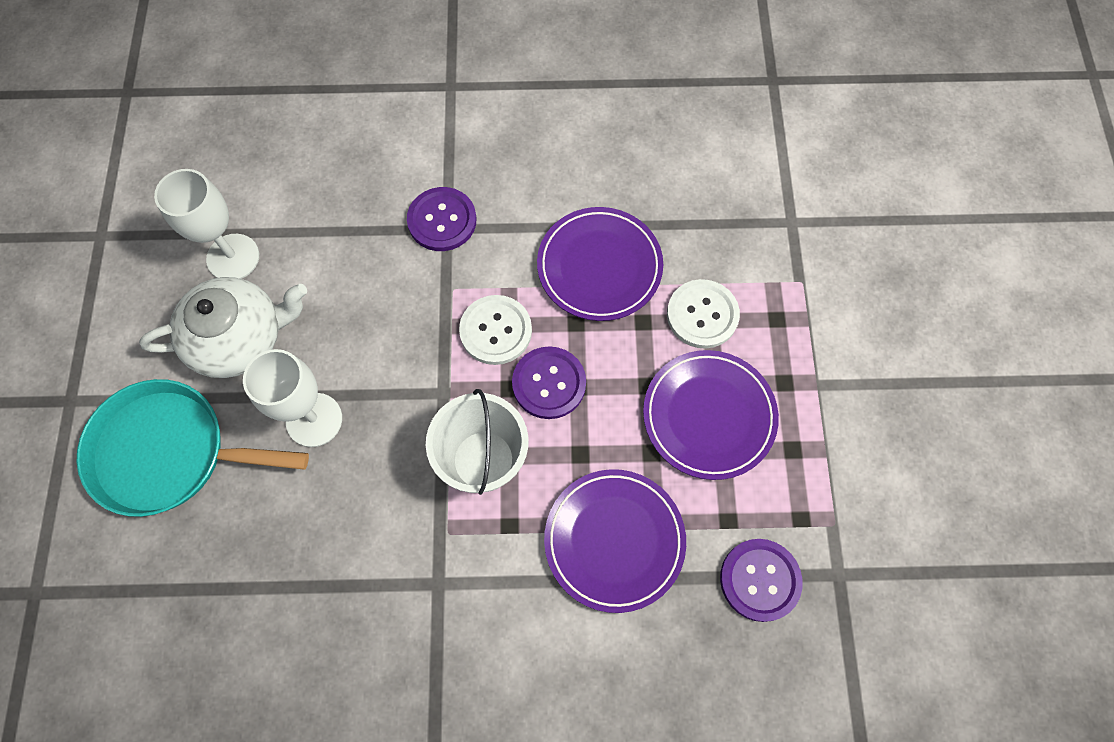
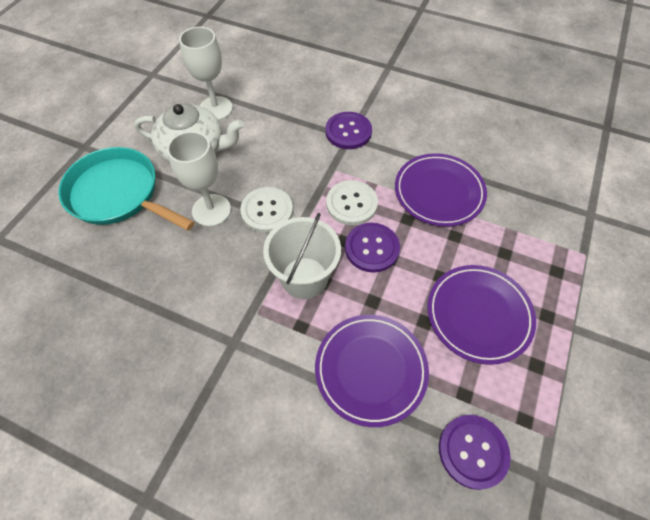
camera: 25 degrees right, 10 degrees down
white button [667,279,740,348] -> white button moved to [240,187,293,233]

